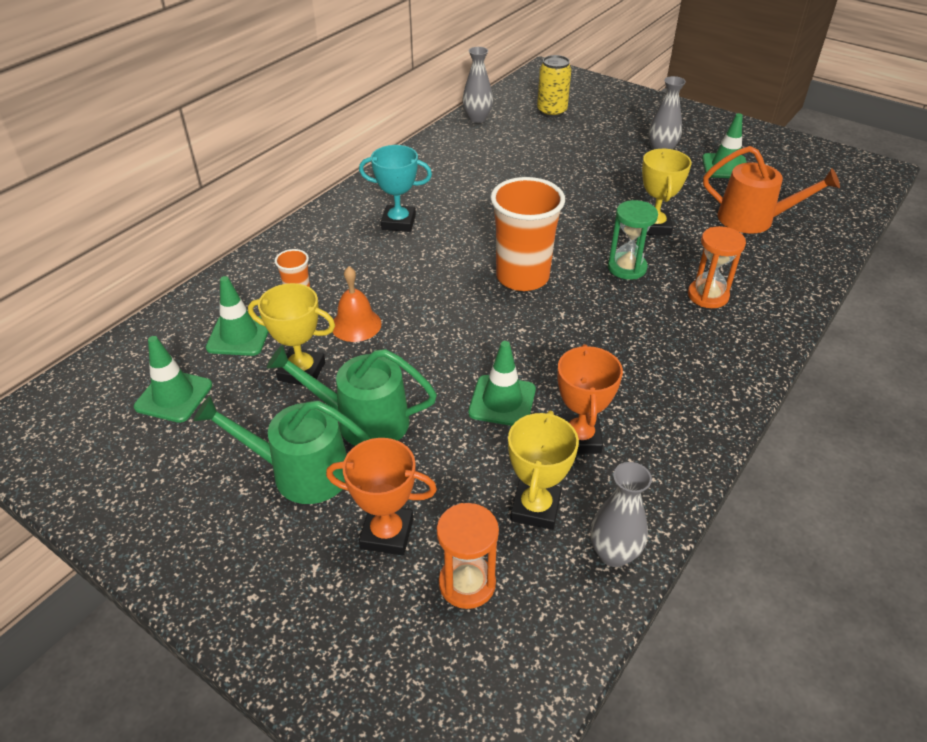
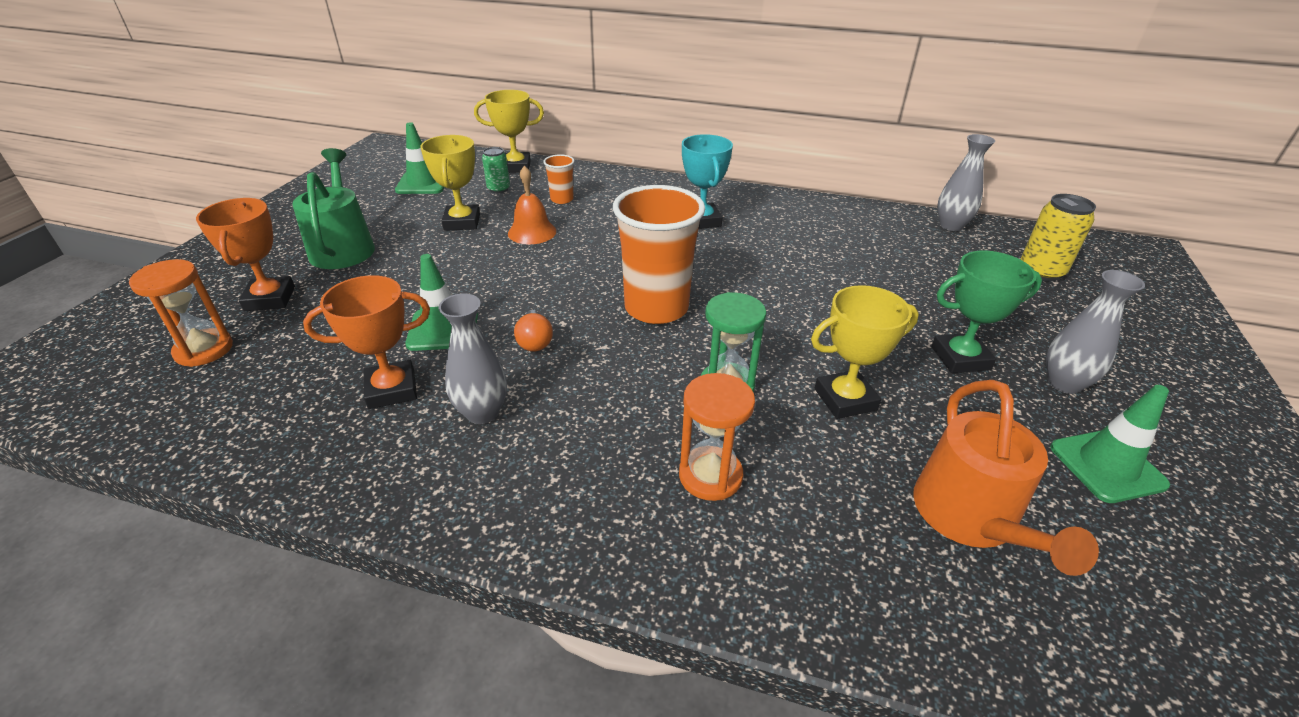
camera: 70 degrees right, 5 degrees down
green traffic cone [206,276,268,356] -> green can [482,147,510,194]
green watering can [267,345,437,446] -> none
yellow trophy [508,411,579,530] -> yellow trophy moved to [474,90,544,173]
grey vase [590,462,652,567] -> grey vase moved to [439,294,507,424]
none -> orange light bulb [514,310,553,351]
none -> green trophy [931,251,1042,373]

